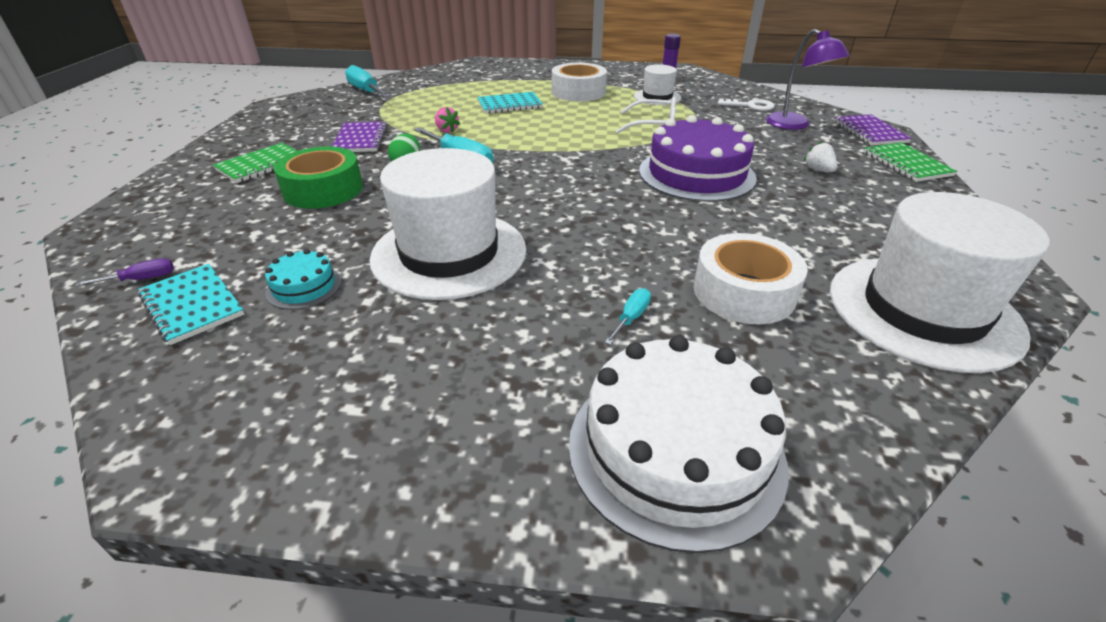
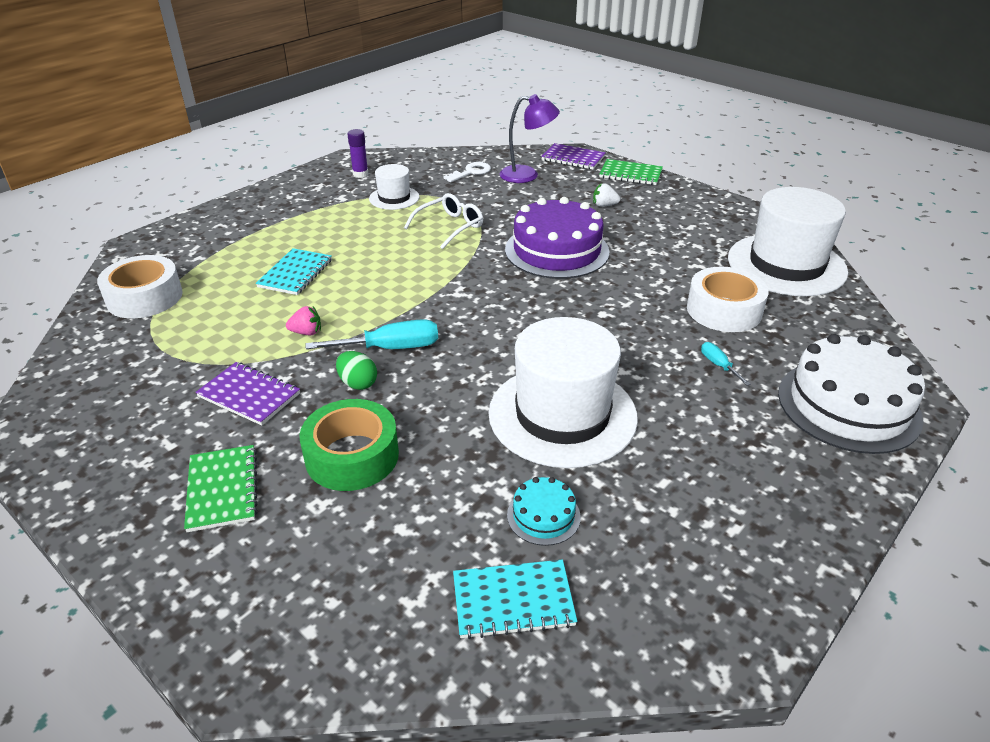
camera: 55 degrees left, 0 degrees up
purple screwdriver [75,258,174,286] -> none
turquoise screwdriver [345,65,391,97] -> none
white tape [552,63,607,101] -> white tape moved to [97,255,183,318]

